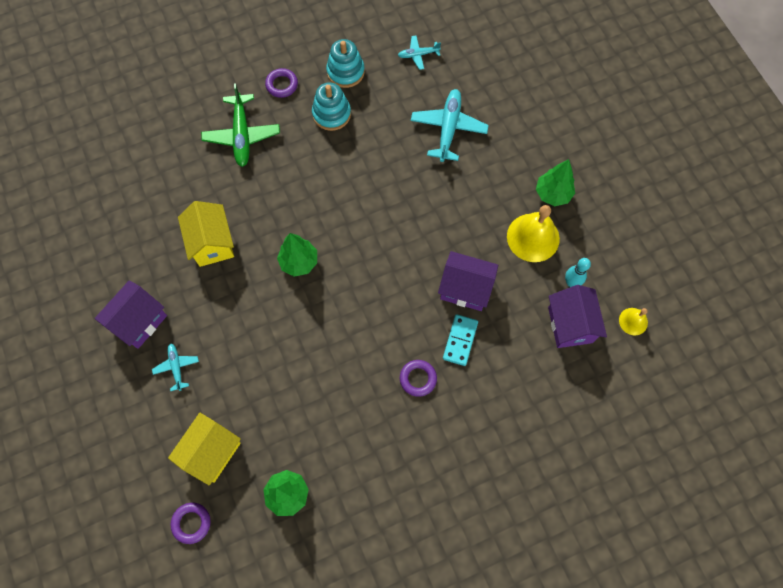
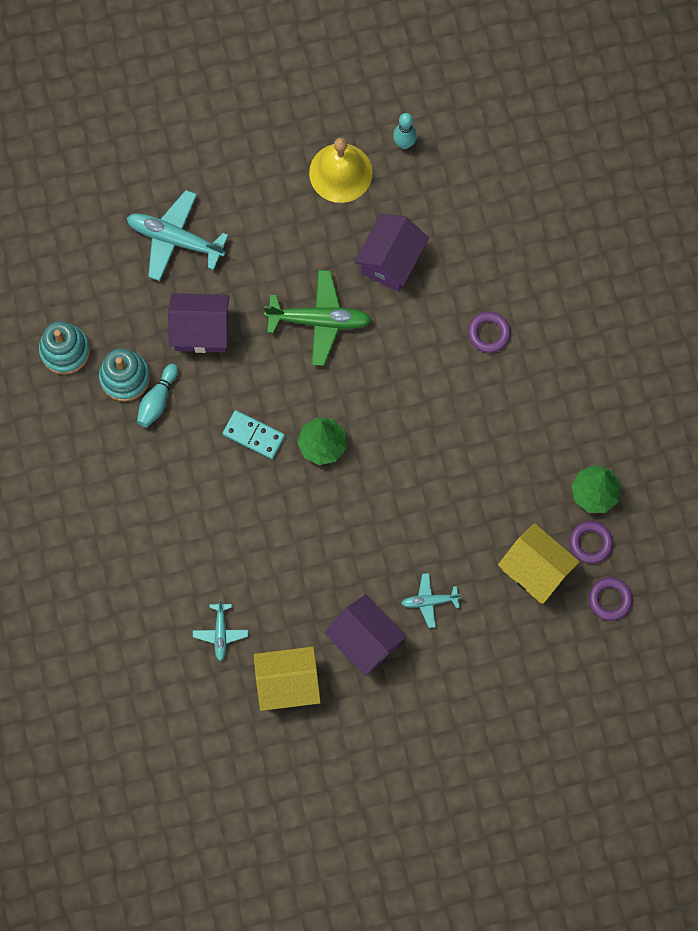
camera: 80 degrees left, 5 degrees up
yellow house [178,201,234,267] -> yellow house moved to [254,647,321,711]
green plane [201,83,280,167] -> green plane moved to [264,270,371,366]
purple ring [265,68,298,98] -> purple ring moved to [569,521,613,564]
turquoise plane [398,36,441,70] -> turquoise plane moved to [193,600,248,661]
turquoise domino [443,314,478,366] -> turquoise domino moved to [222,410,285,459]
green tree [536,159,575,206] -> none
purple house [548,285,607,348] -> purple house moved to [168,293,230,353]
yellow bell [619,308,648,335] -> none
none -> turquoise bowling pin [137,364,178,427]

